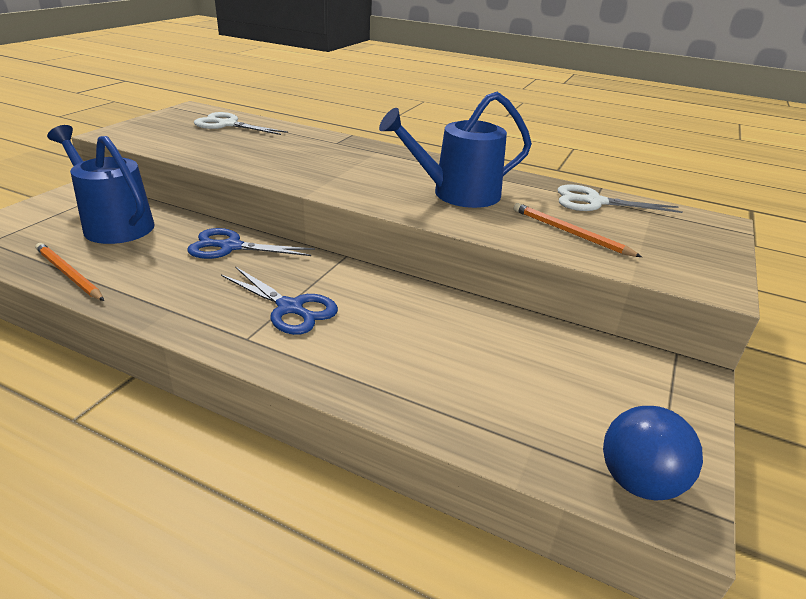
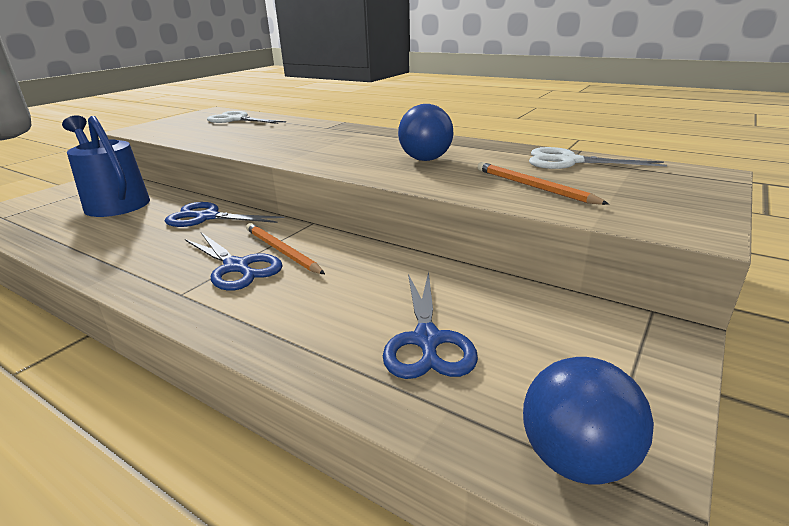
camera: 10 degrees right, 5 degrees down
orange pencil [35,243,104,301] -> orange pencil moved to [246,223,325,274]
blue watering can [379,92,532,208] -> blue ball [398,104,453,161]
none -> blue scissors [383,271,478,379]

